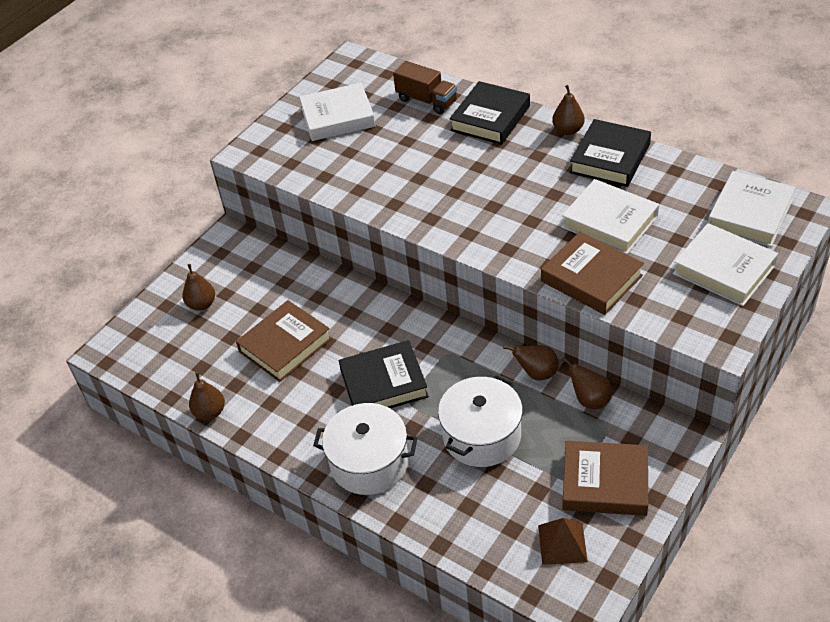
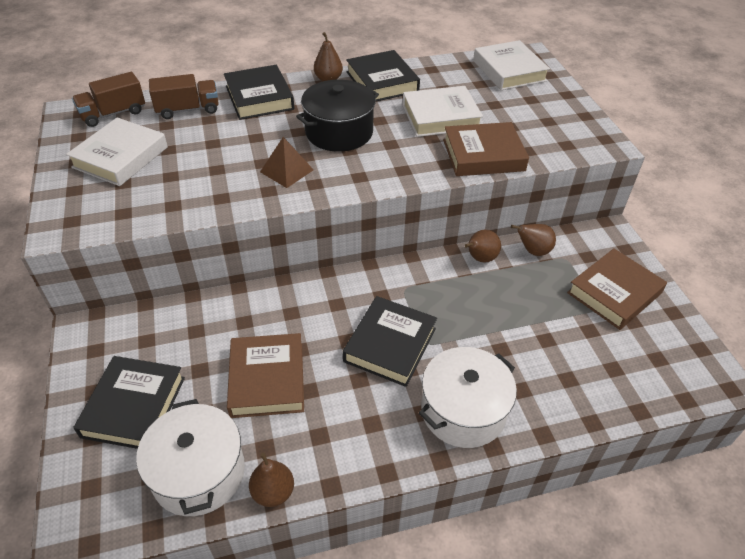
camera: 55 degrees left, 0 degrees up
brown pear [182,264,215,311] -> black book [73,356,185,449]
white pot [438,375,523,467] -> white pot moved to [136,399,245,516]
brown pyramid [538,518,588,565] -> brown pyramid moved to [260,137,313,188]
white book [673,223,778,306] -> none
none -> brown truck [72,72,145,127]
none -> black pot [296,80,379,152]

